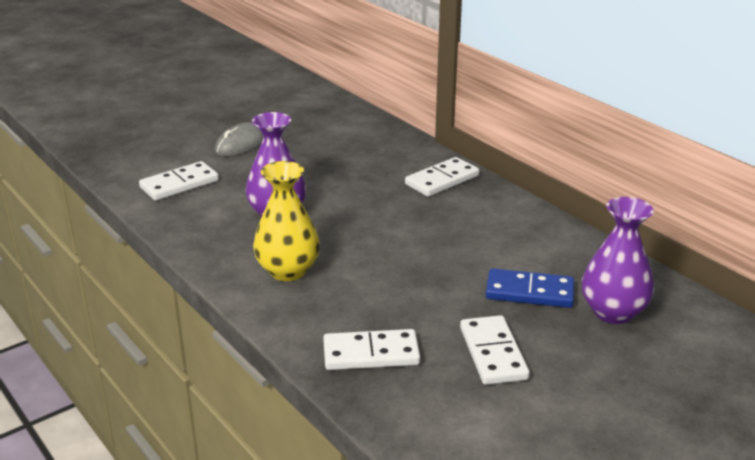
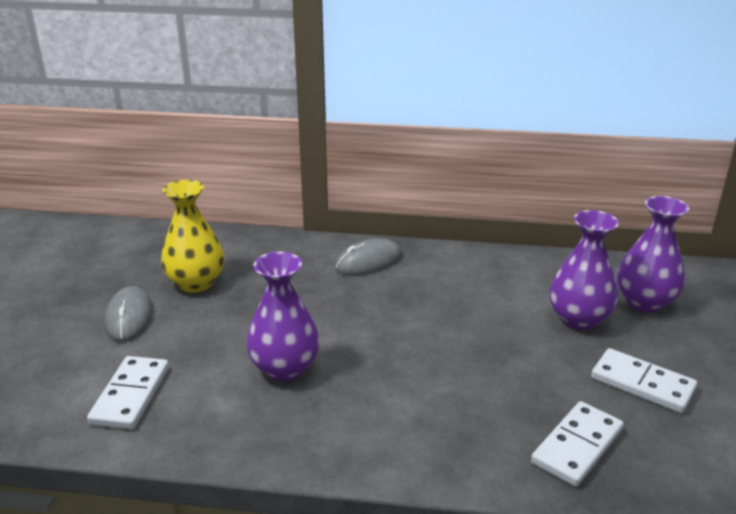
camera: 45 degrees left, 0 degrees up
yellow vase [253,161,320,281] -> yellow vase moved to [161,180,224,293]
white domino [405,157,479,197] -> grey mouse [335,238,401,275]
blue domino [486,268,574,308] -> purple vase [549,210,619,330]

